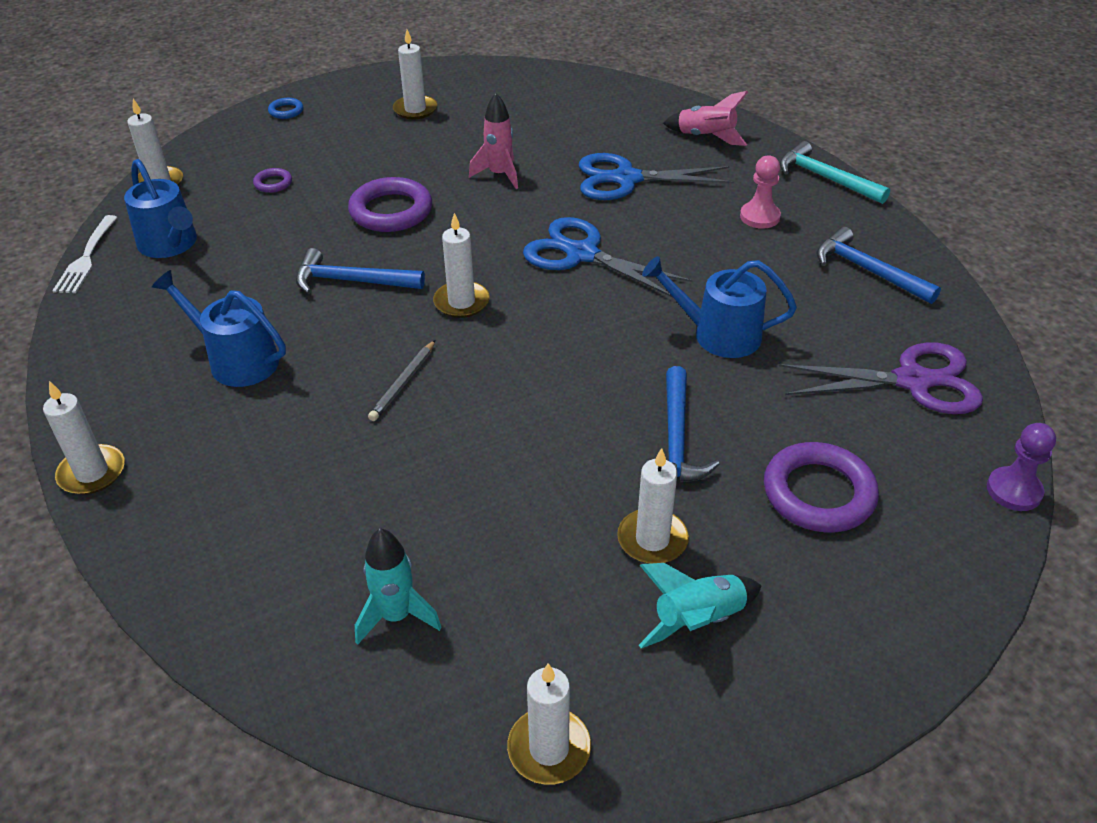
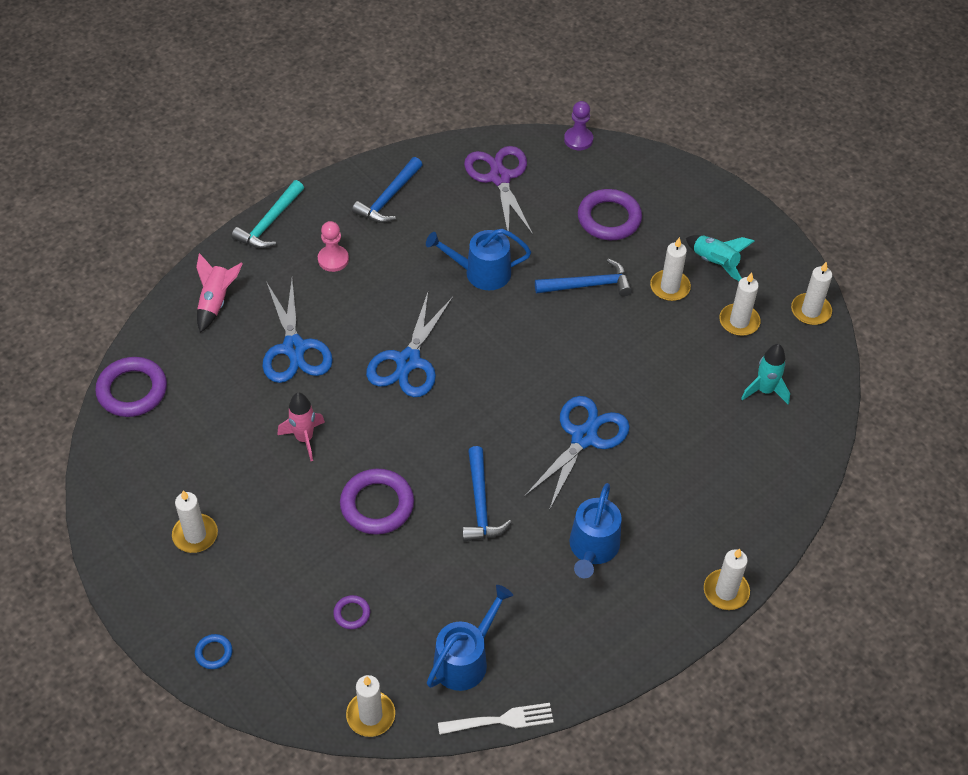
camera: 105 degrees left, 10 degrees up
grey pencil [368,340,435,421] -> blue scissors [524,396,630,510]
white candle [433,213,490,318] -> white candle moved to [719,272,761,336]
blue watering can [642,256,797,358] -> blue watering can turned 90 degrees clockwise [426,229,531,290]
none -> purple ring [95,357,167,417]

